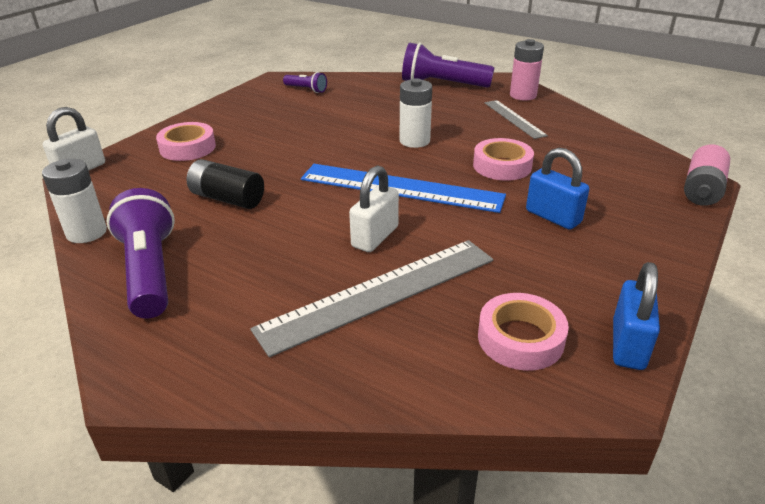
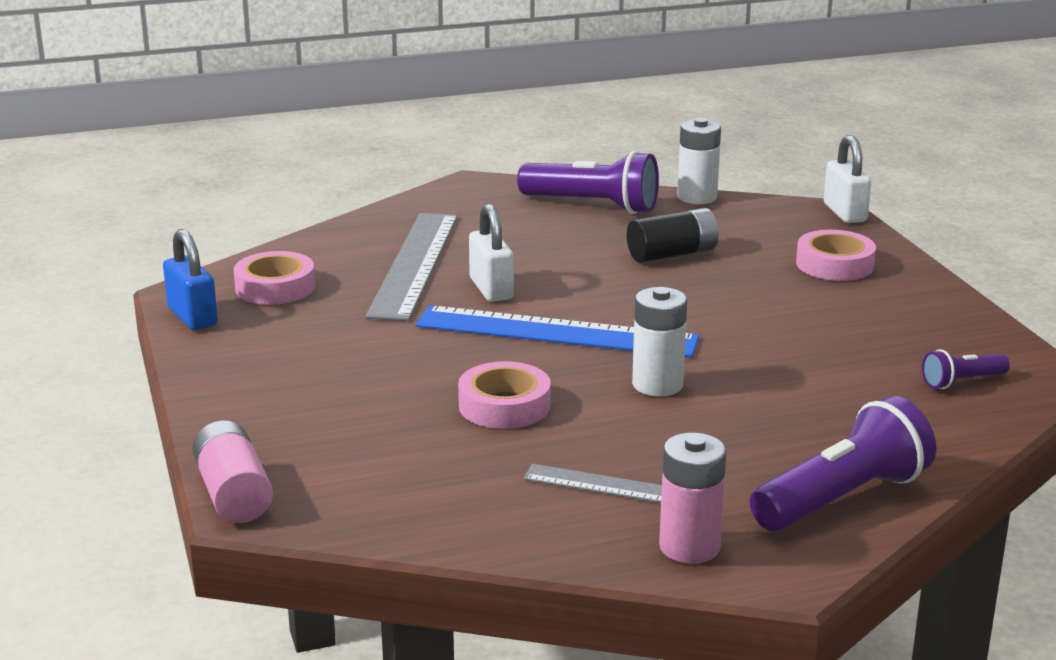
camera: 130 degrees right, 10 degrees down
blue ruler [301,164,506,213] -> blue ruler turned 45 degrees clockwise [416,305,699,357]
blue padlock [526,148,589,230] -> none

